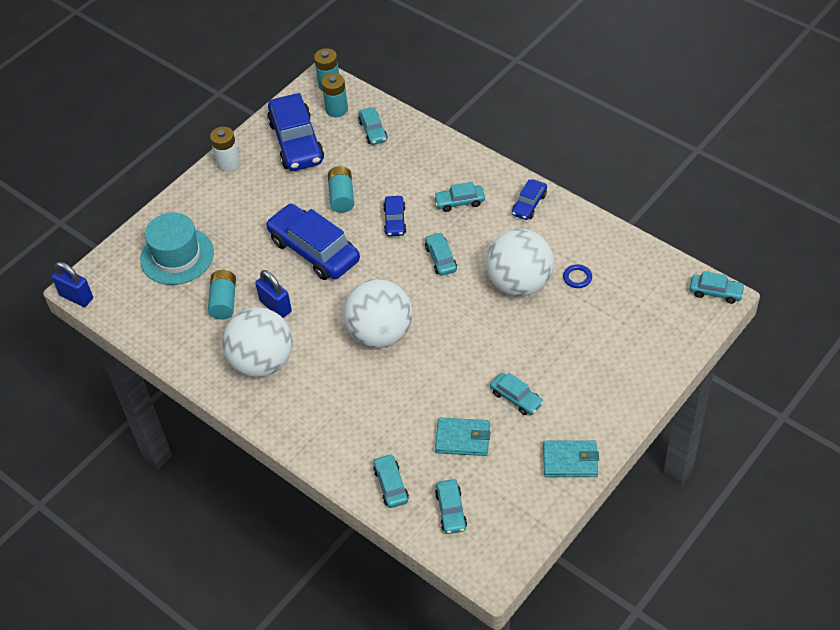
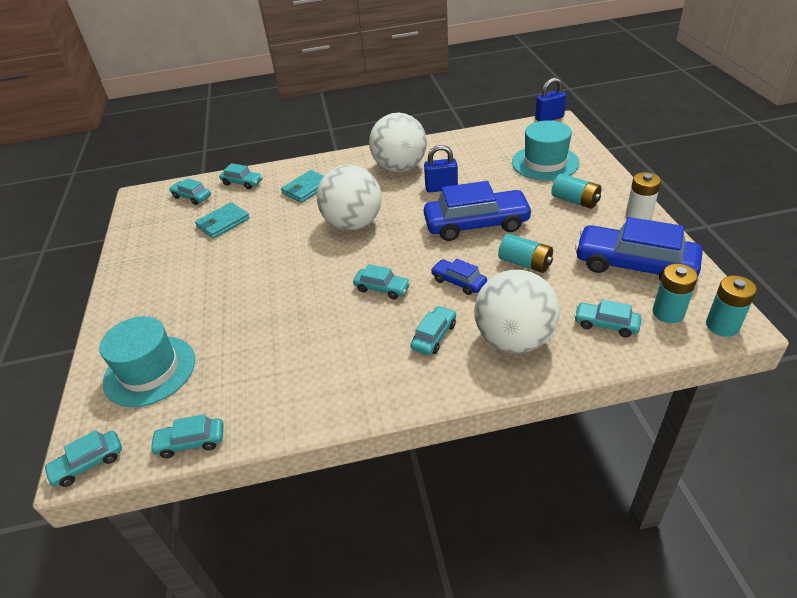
camera: 130 degrees right, 10 degrees down
turquoise battery [208,270,236,320] -> turquoise battery moved to [551,174,601,209]
white ball [486,229,554,296] -> white ball moved to [474,270,560,353]
turquoise car [490,373,544,415] -> turquoise car moved to [150,414,224,458]
blue car [512,179,547,220] -> none
turquoise wallet [543,440,599,477] -> turquoise wallet moved to [281,170,324,203]
blue ring [563,264,592,288] -> none
none -> turquoise hat [99,316,195,407]

